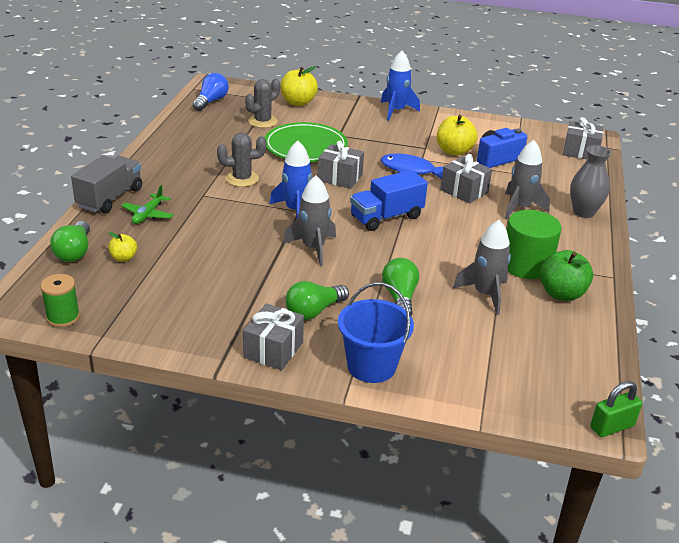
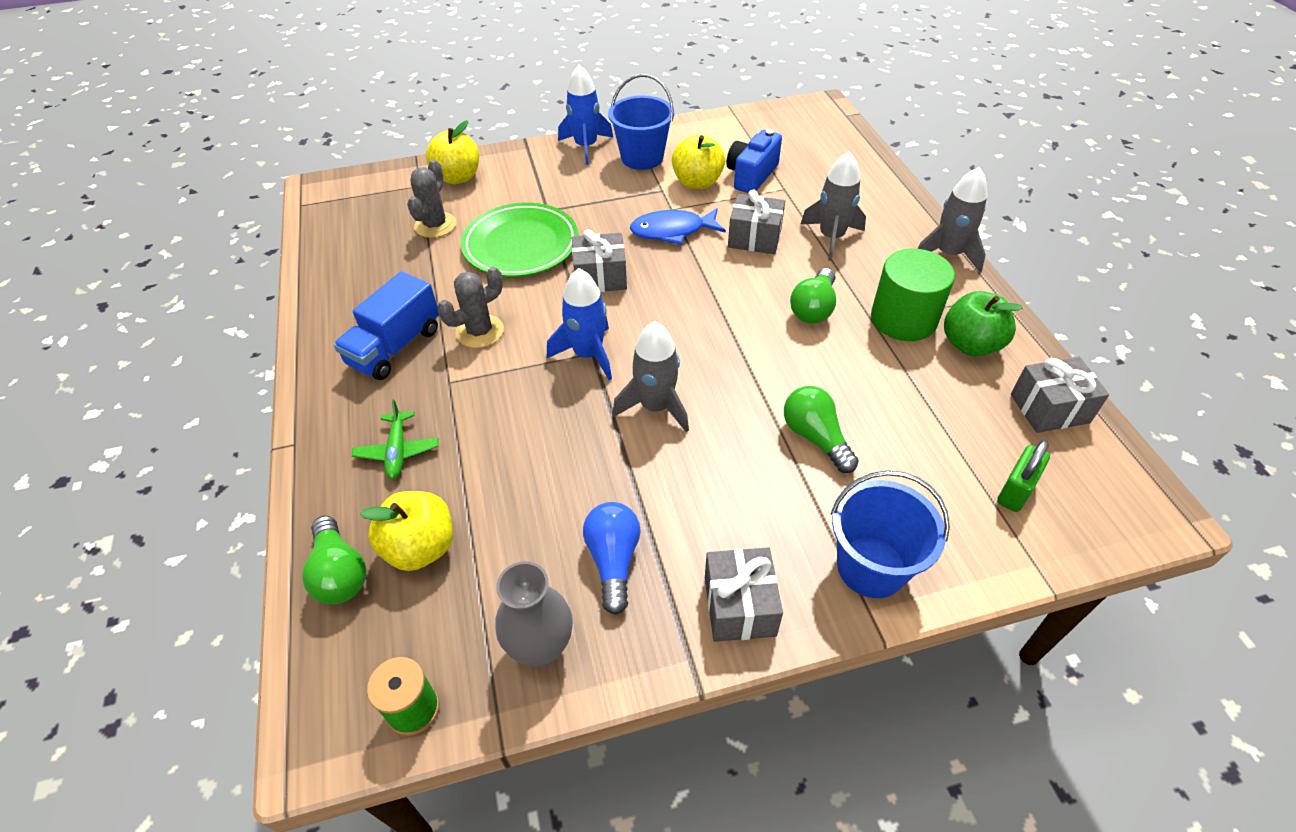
camera: 25 degrees left, 15 degrees up
grey truck [71,156,142,213] -> none
yellow apple [108,232,137,262] -> yellow apple [360,491,453,571], size x1.81
blue light bulb [193,73,229,111] -> blue light bulb moved to [583,502,641,615]
green light bulb [286,281,349,320] -> green light bulb moved to [790,268,836,324]
blue truck [350,170,428,231] -> blue truck moved to [334,271,439,380]
grey rocket [453,220,511,315] -> grey rocket moved to [918,167,987,272]
grey gift [563,117,604,159] -> grey gift moved to [1011,357,1109,433]
grey vase [570,145,611,218] -> grey vase moved to [495,561,573,667]
green padlock [590,381,642,437] -> green padlock moved to [997,440,1050,512]
none -> blue bucket [608,74,674,170]

